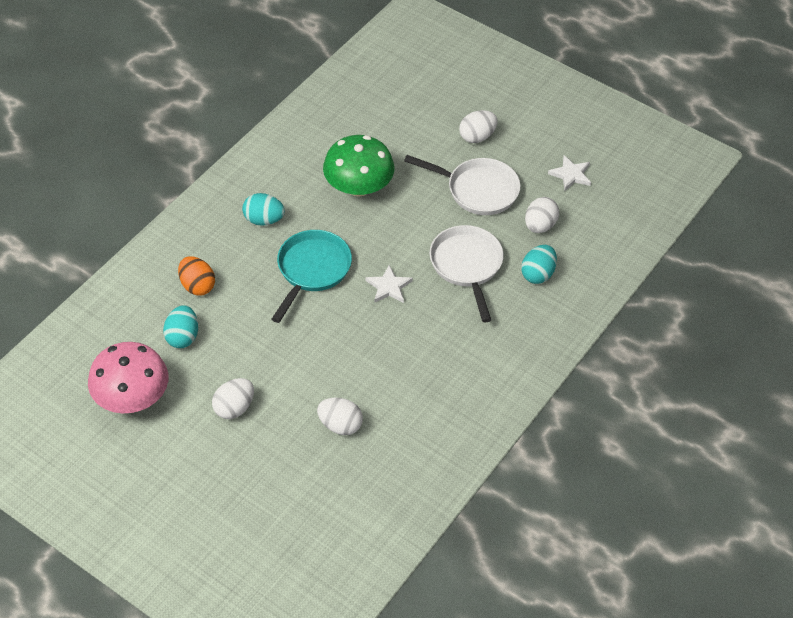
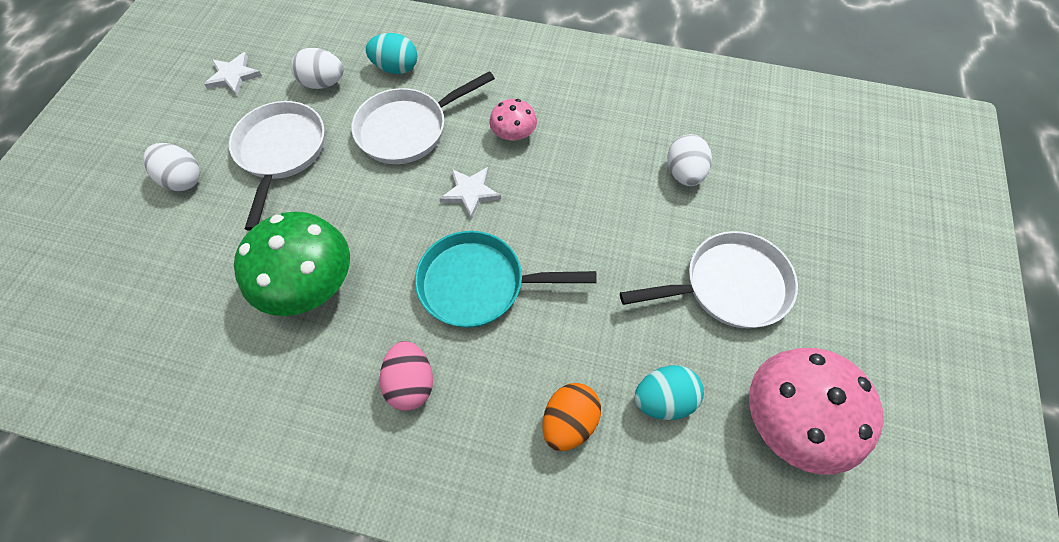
camera: 110 degrees left, 10 degrees up
white egg [212,378,254,419] -> white pan [620,231,798,328]
turquoise egg [242,193,285,226] -> pink egg [380,341,433,411]
none -> pink mushroom [489,99,537,141]

